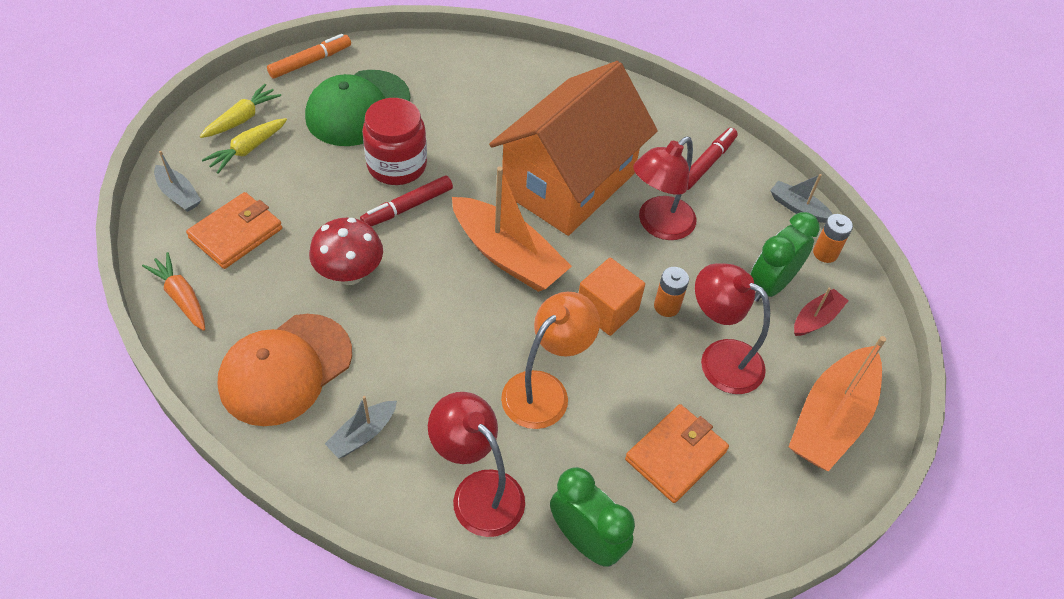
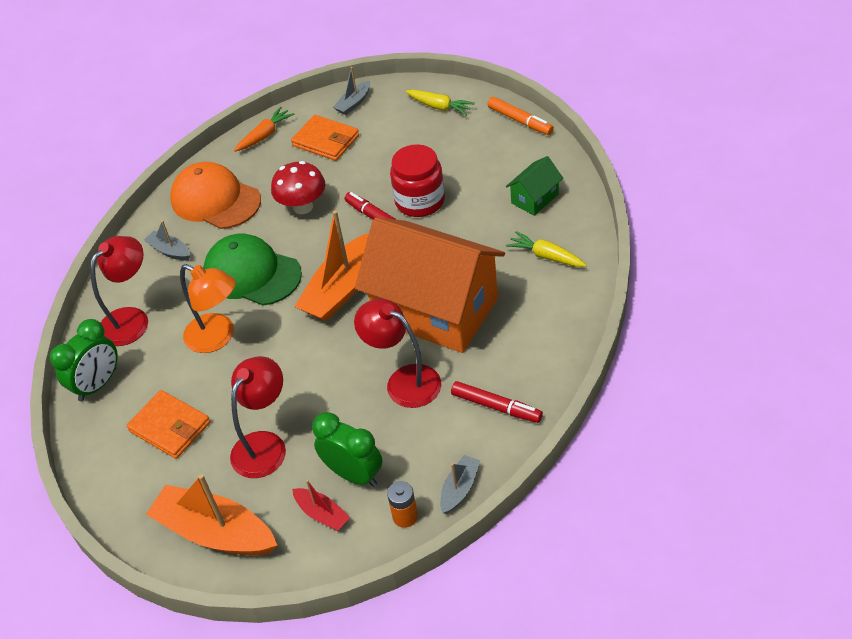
camera: 90 degrees right, 5 degrees down
yellow carrot [202,118,287,174] -> yellow carrot moved to [506,231,587,267]
green cap [305,70,410,146] -> green cap moved to [203,234,302,306]
orange cube [579,258,645,336] -> none
orange battery [654,267,689,317] -> none
none -> green house [506,156,563,216]

